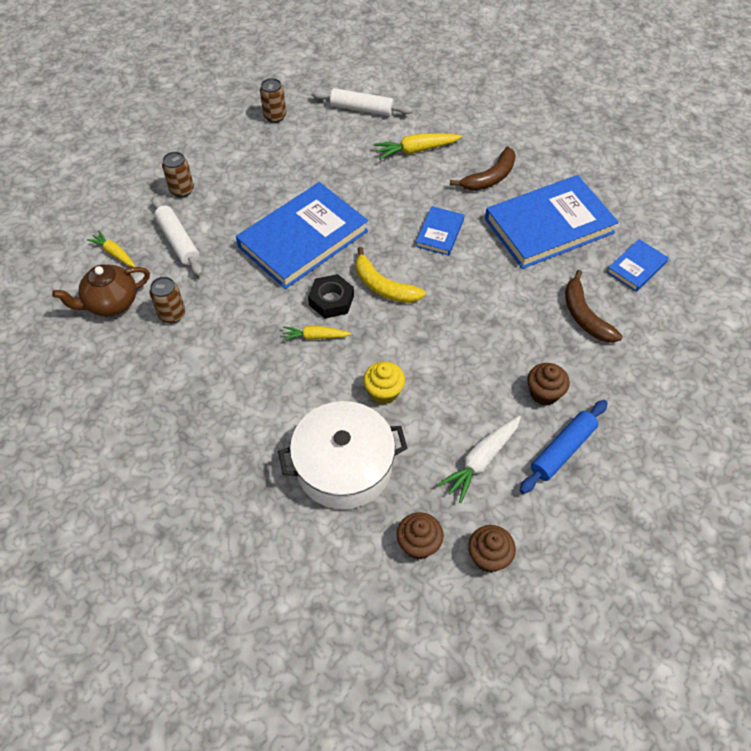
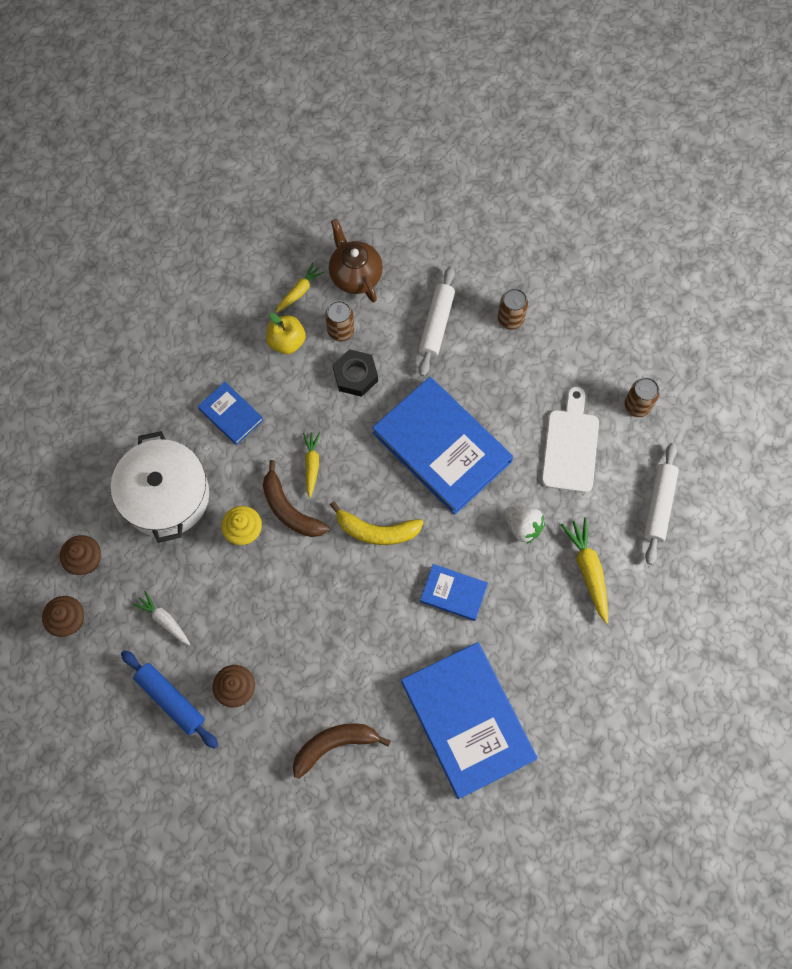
camera: 90 degrees right, 15 degrees up
yellow carrot [87,231,136,267] -> yellow carrot moved to [275,263,325,313]
white rolling pin [152,196,203,276] -> white rolling pin turned 45 degrees counterclockwise [419,266,455,376]
black nut [308,274,354,318] -> black nut moved to [333,349,378,397]
yellow banana [356,247,426,303] -> yellow banana turned 120 degrees counterclockwise [330,501,424,545]
white carrot [437,416,521,503] -> white carrot [133,591,190,645], size x0.66
brown banana [450,147,516,191] -> brown banana moved to [263,460,329,537]
blue book [607,239,669,292] -> blue book moved to [198,382,263,445]
none -> yellow apple [266,313,306,354]
none -> white strawberry [504,506,545,544]
none -> white cutting board [541,387,599,493]

